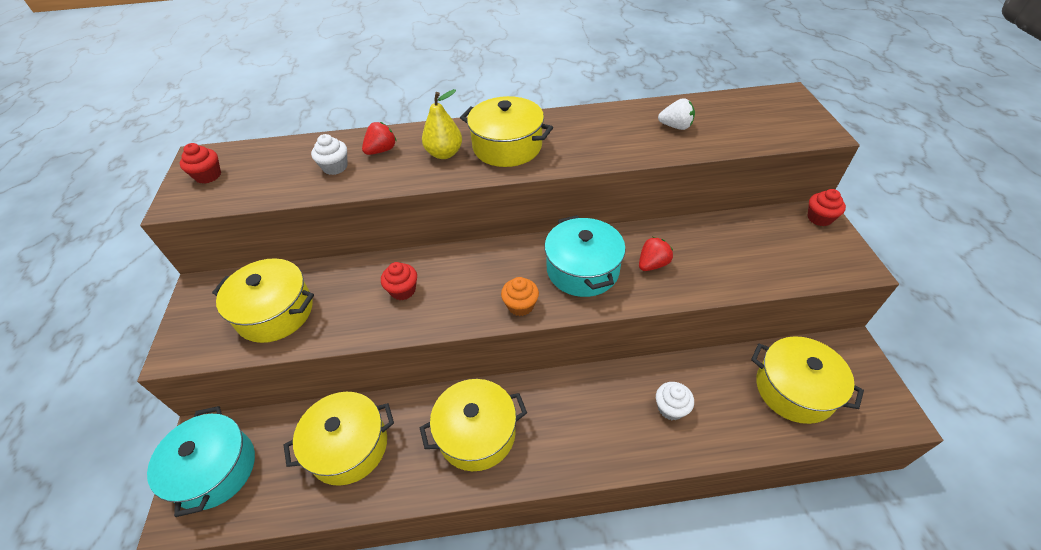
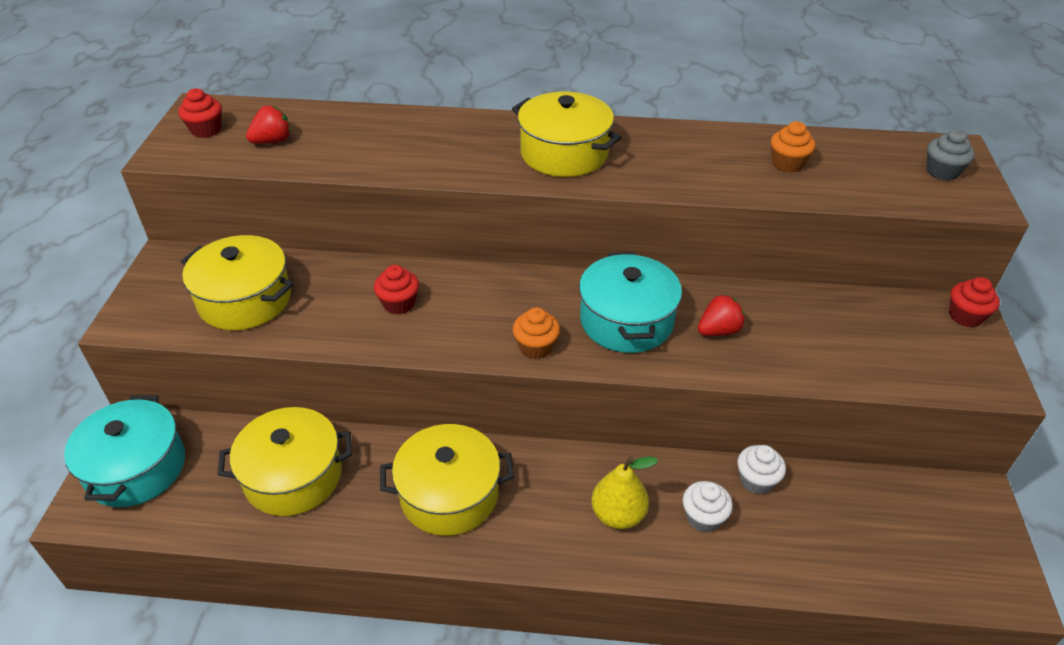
camera: 10 degrees right, 5 degrees down
white cupcake [311,134,347,175] -> white cupcake moved to [737,445,786,494]
red strawberry [362,122,397,155] -> red strawberry moved to [246,105,291,144]
yellow pear [422,89,462,159] -> yellow pear moved to [591,456,658,529]
white strawberry [658,98,695,130] -> orange cupcake [771,121,816,172]
yellow pot [751,336,864,424] -> none
none -> grey cupcake [926,129,975,181]

